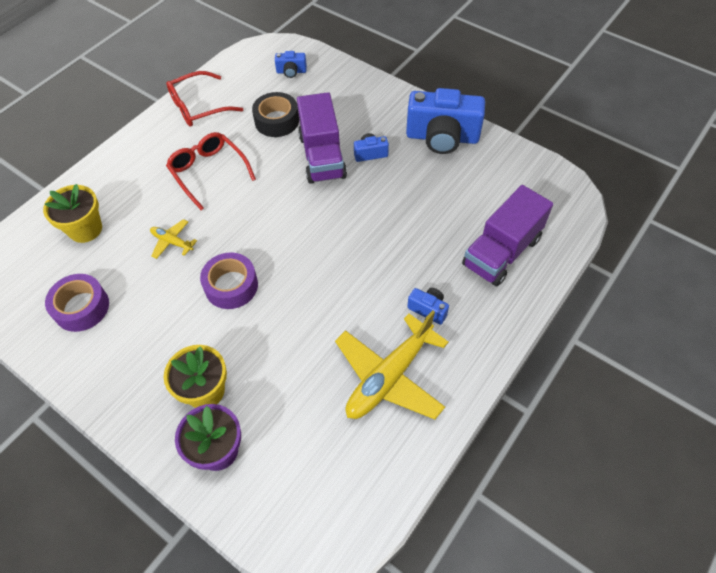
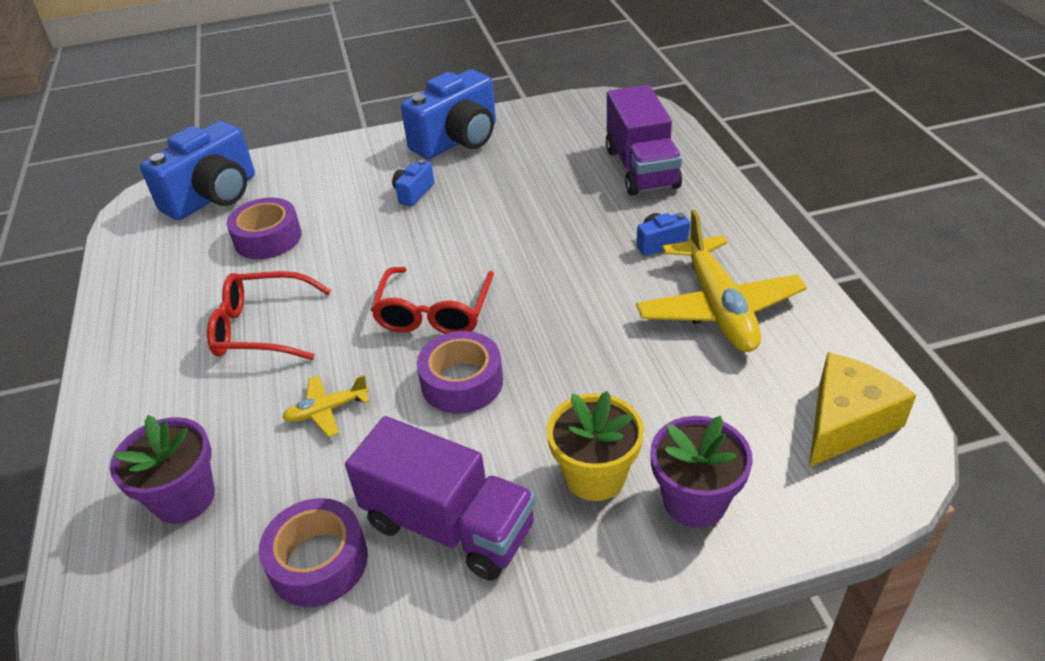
camera: 50 degrees left, 15 degrees down
yellow flower pot [43,184,102,243] -> purple flower pot [110,415,215,524]
red glasses [166,71,243,127] -> red glasses moved to [371,267,494,334]
black tape [252,92,299,137] -> purple tape [227,198,302,259]
blue camera [275,51,307,78] -> blue camera [140,121,255,220], size x2.22
purple truck [297,92,347,184] -> purple truck moved to [345,416,536,581]
none -> yellow cheese [809,352,916,467]

